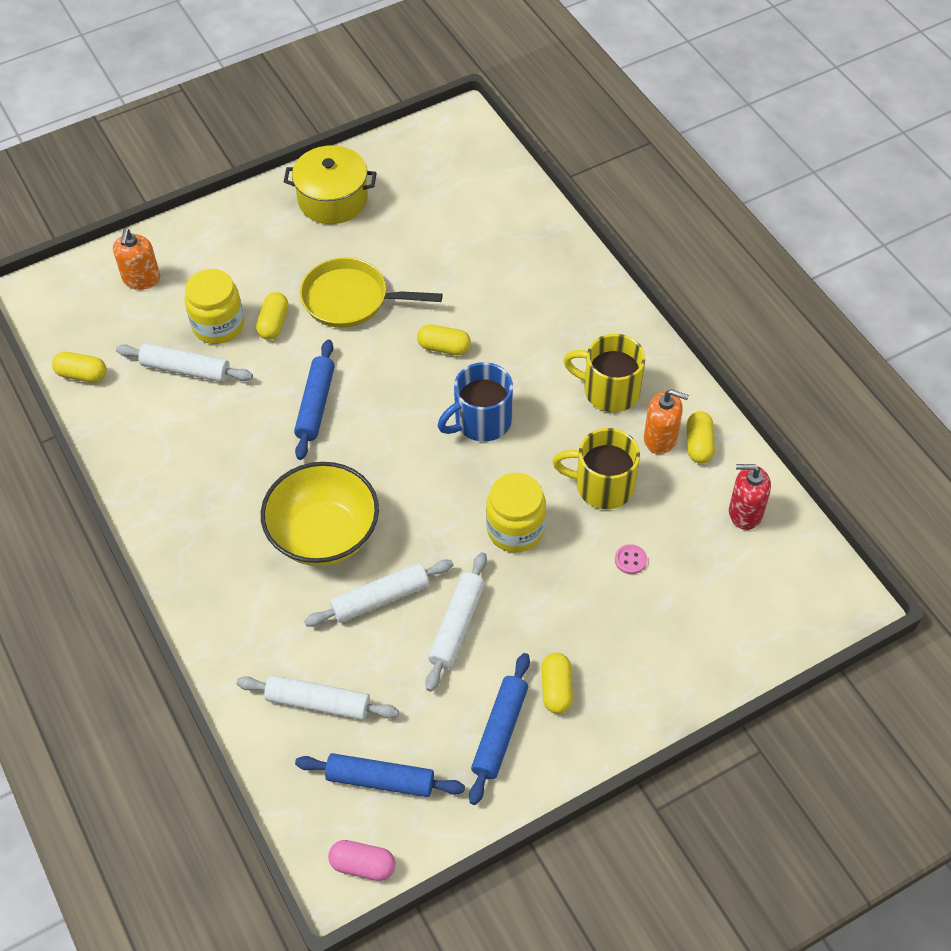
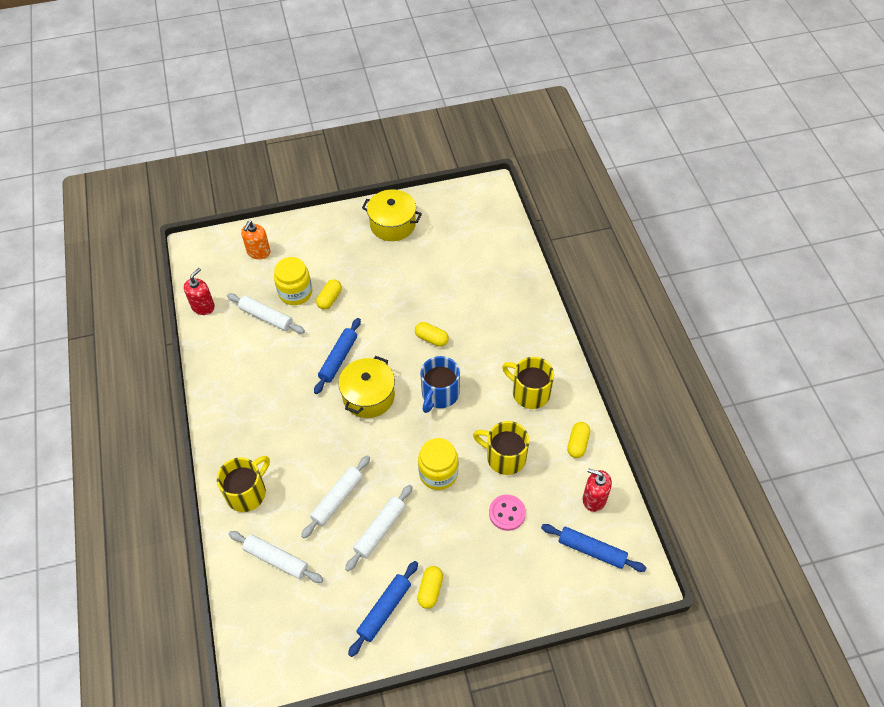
camera: 15 degrees right, 0 degrees up
yellow capsule [52,352,107,383] -> red soap dispenser [184,268,215,315]
yellow bowl [261,462,379,566] -> none
blue rolling pin [295,753,465,797] -> blue rolling pin moved to [541,524,646,572]
yellow pan [300,257,442,328] -> none
white rolling pin [304,559,453,627] -> white rolling pin turned 45 degrees counterclockwise [301,455,370,538]
pink capsule [328,840,396,881] -> none
blue mug [438,362,513,442] -> blue mug turned 45 degrees counterclockwise [420,356,460,413]
pink button [615,544,647,574] -> pink button [489,495,526,531], size x1.68
orange soap dispenser [644,389,689,454] -> none
none -> yellow mug [217,456,270,512]
none -> yellow pot [339,356,395,418]

